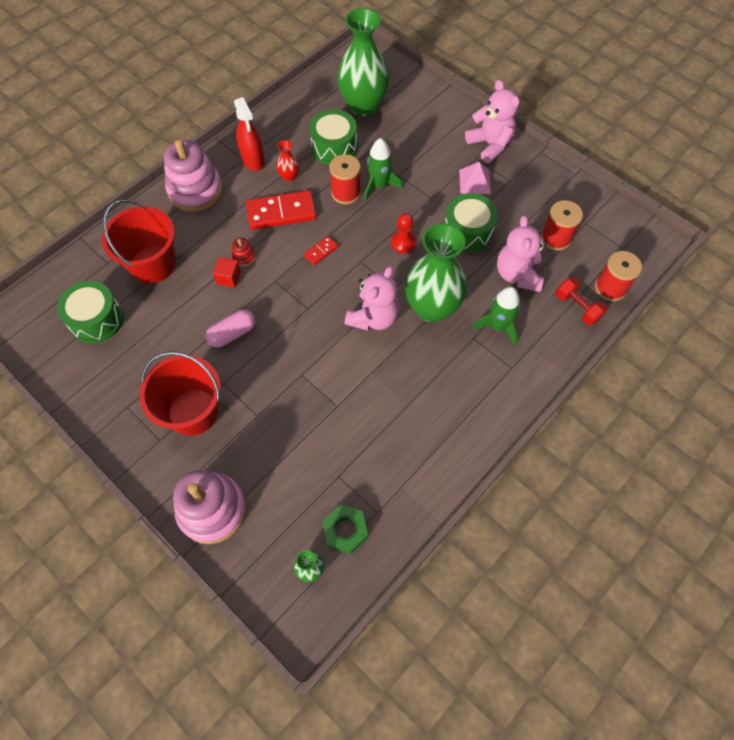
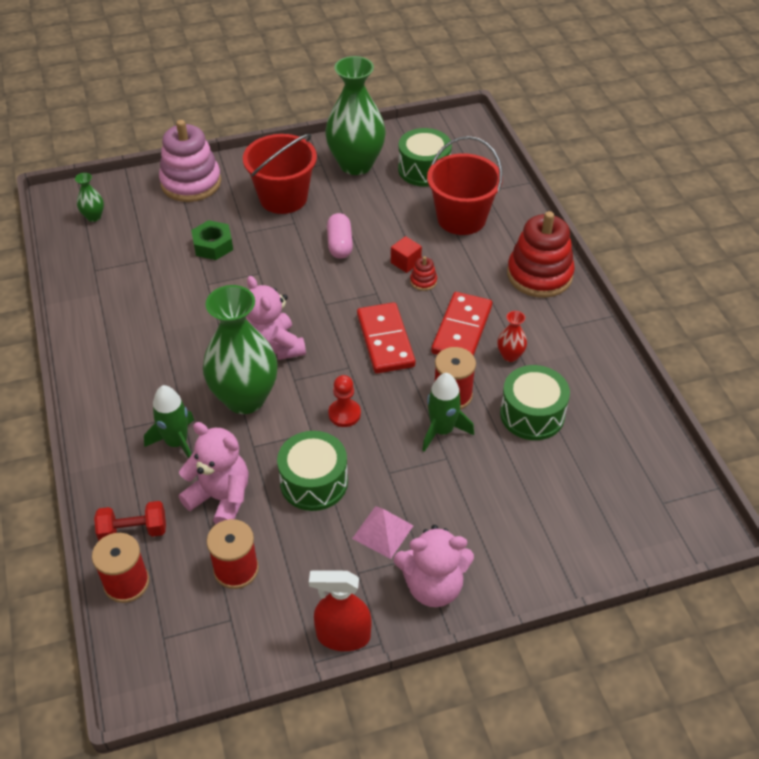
camera: 120 degrees right, 15 degrees down
pink stacking toy [164,139,223,212] -> red stacking toy [507,211,575,298]
red spray bottle [234,97,265,171] -> red spray bottle moved to [309,570,372,651]
red domino [303,236,338,265] -> red domino [357,302,416,374], size x2.07
green nut [323,505,368,554] -> green nut moved to [191,220,233,260]
green vase [337,8,390,116] -> green vase moved to [325,56,386,175]

